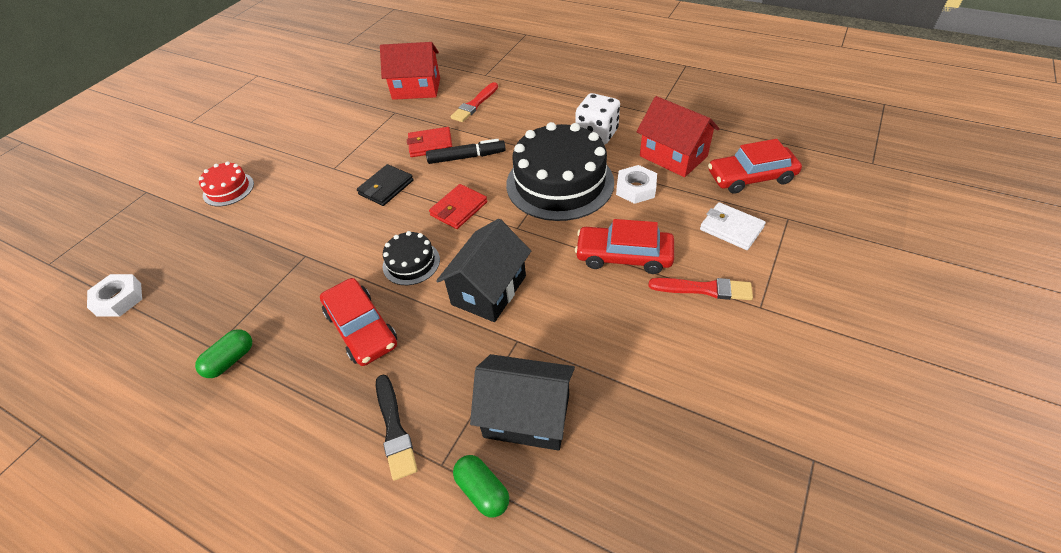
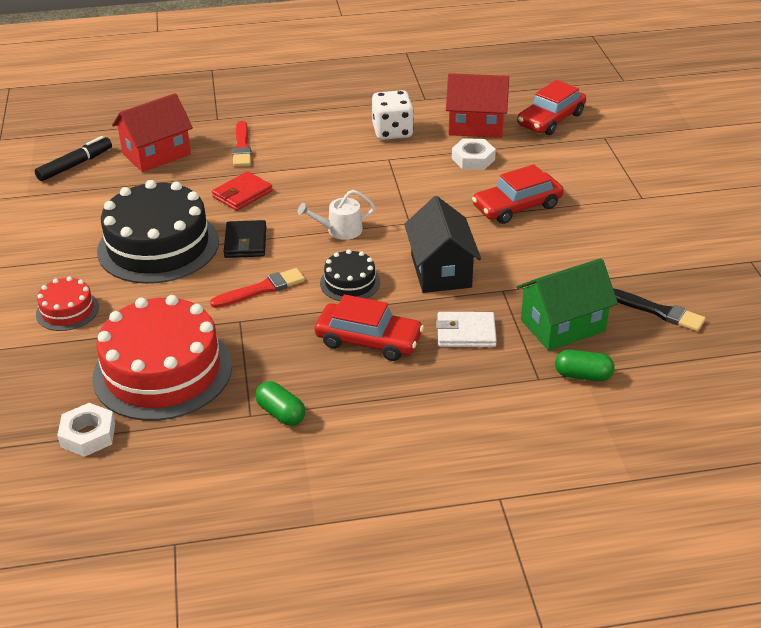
camera: 40 degrees left, 10 degrees down
green capsule [195,329,252,378] -> green capsule turned 45 degrees counterclockwise [255,381,306,426]
black brush [376,374,418,481] -> black brush moved to [613,289,706,331]
black marker [426,139,506,164] -> black marker moved to [35,136,112,181]
red wallet [429,184,487,229] -> white watering can [298,190,375,240]
black house [470,354,575,451] -> green house [516,258,618,351]
black cake [506,122,614,221] -> black cake moved to [97,180,219,284]
red brush [649,278,753,300] -> red brush moved to [210,268,305,308]
white wallet [700,202,766,250] -> white wallet moved to [436,312,497,347]
none -> red cake [93,295,232,421]

